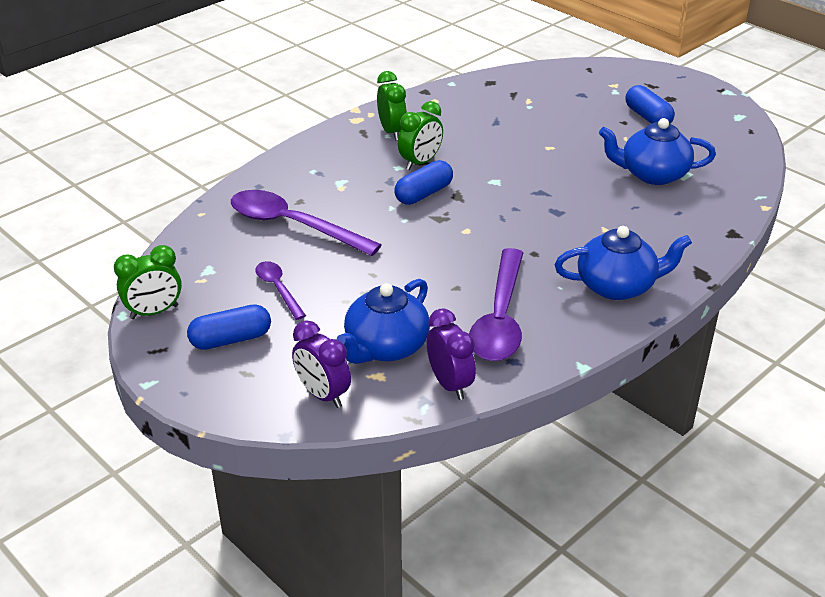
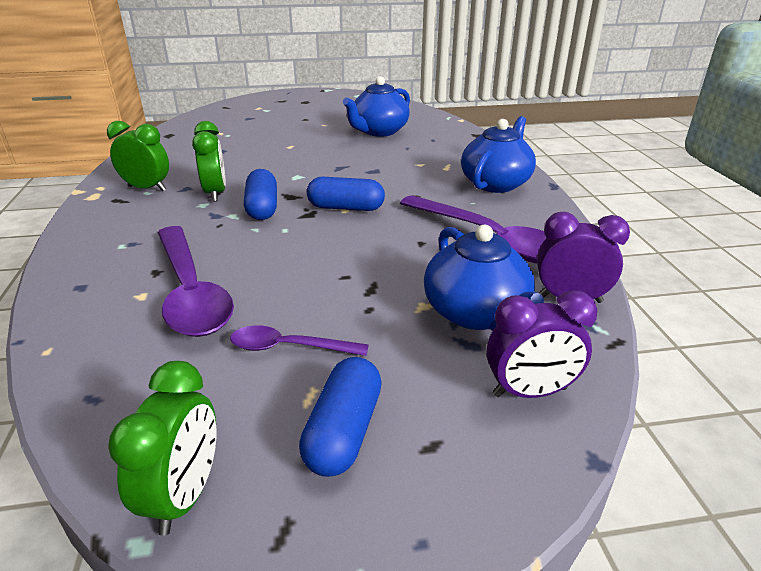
camera: 55 degrees left, 5 degrees down
purple spoon [231,190,382,256] -> purple spoon turned 90 degrees counterclockwise [158,226,234,337]
blue capsule [625,85,675,124] -> blue capsule moved to [307,177,385,211]

